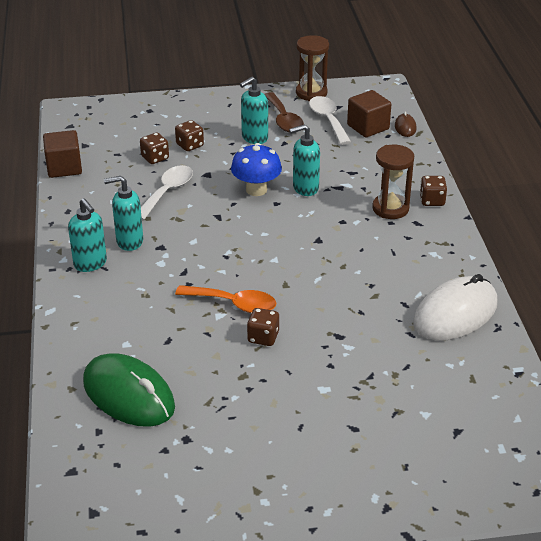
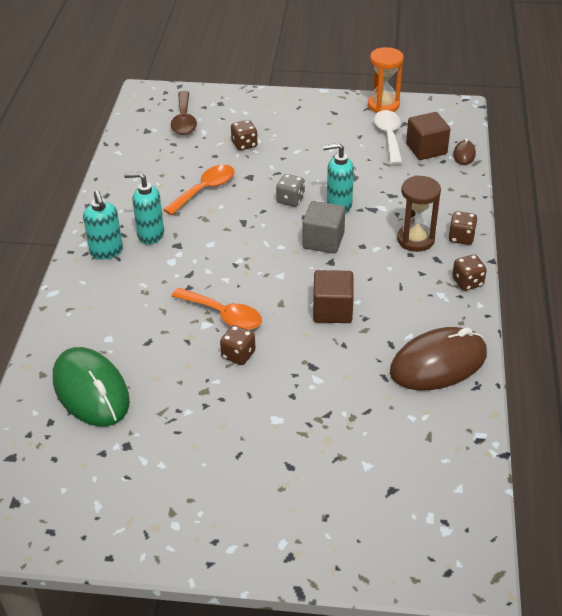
camera: 15 degrees right, 5 degrees up
brown cube [43,130,82,178] -> brown cube moved to [313,270,354,323]
brown dice [140,133,169,164] -> brown dice moved to [452,255,487,291]
white spoon [141,165,193,220] -> orange spoon [163,165,235,215]
blue mushroom [231,143,282,196] -> grey dice [276,174,305,207]
turquoise soap dispenser [240,77,268,144] -> none
brown spoon [264,92,304,132] -> brown spoon moved to [171,91,197,135]
brown hourglass [296,35,329,101] -> orange hourglass [368,47,403,113]
white mouse [413,274,498,341] -> brown mouse [390,327,487,391]
none -> grey cube [302,201,345,254]

